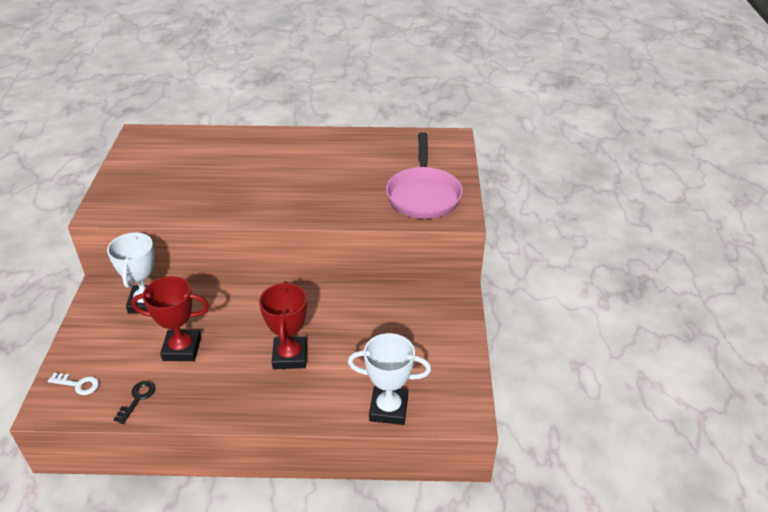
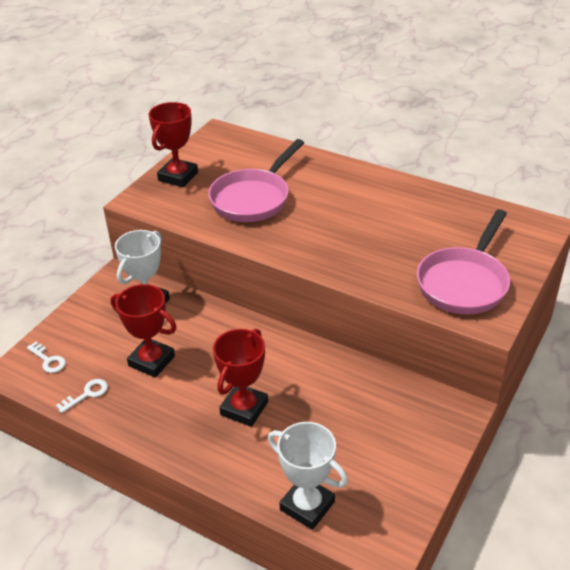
camera: 30 degrees right, 0 degrees up
black key [113,381,155,424] -> white key [56,379,108,413]
none -> red trophy [149,102,198,187]
none -> pink pan [208,139,304,222]

